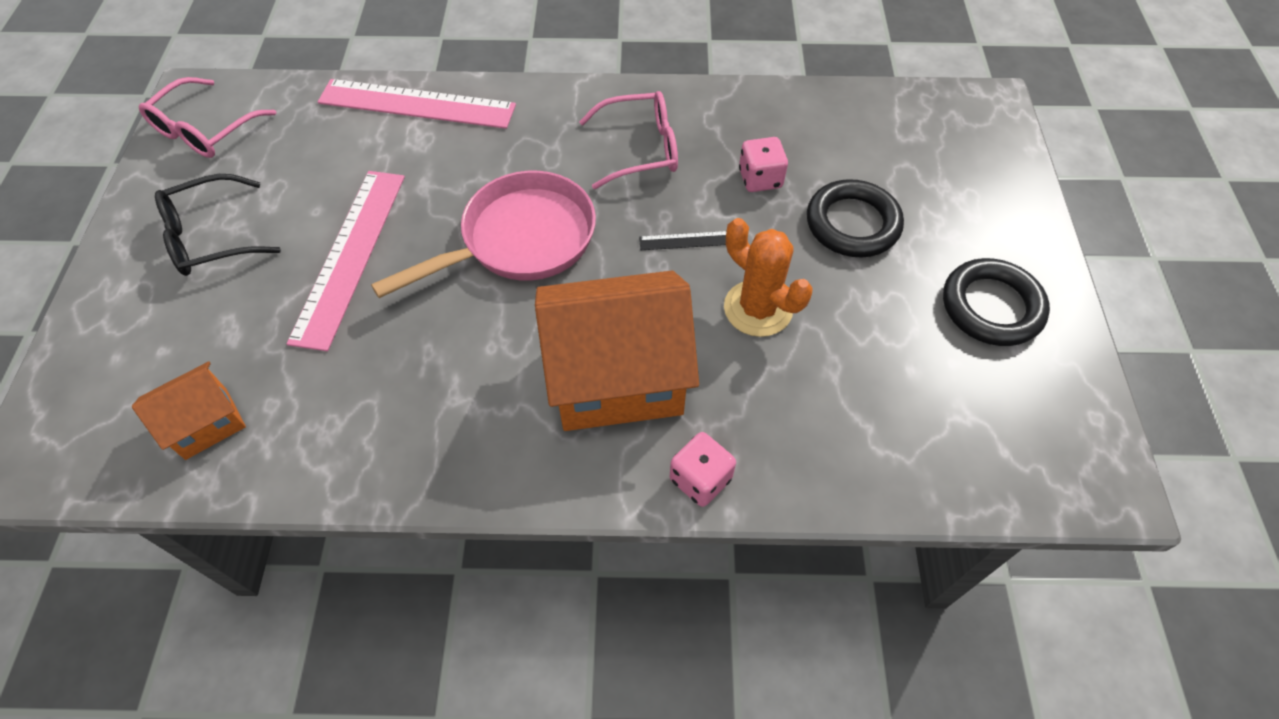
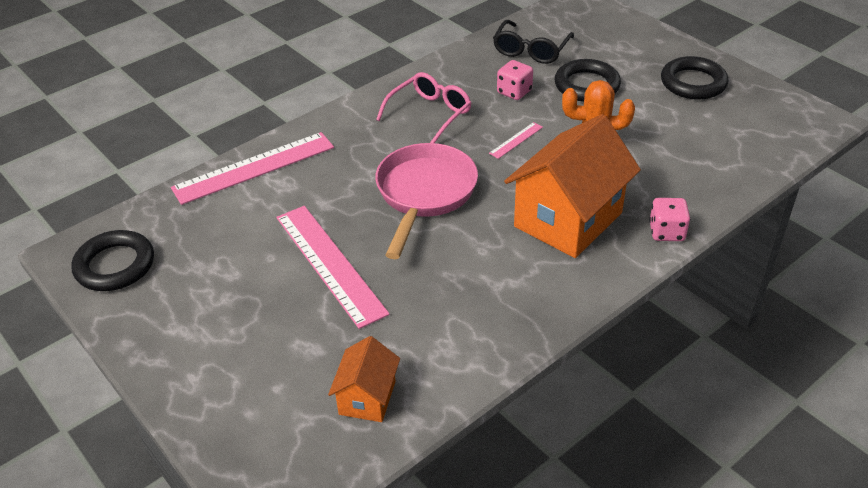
camera: 40 degrees left, 15 degrees down
pink glasses [139,77,277,158] -> black ring [71,230,154,291]
black glasses [155,174,281,276] -> black glasses moved to [493,20,574,64]
black ruler [639,231,727,250] -> pink ruler [489,122,543,159]

